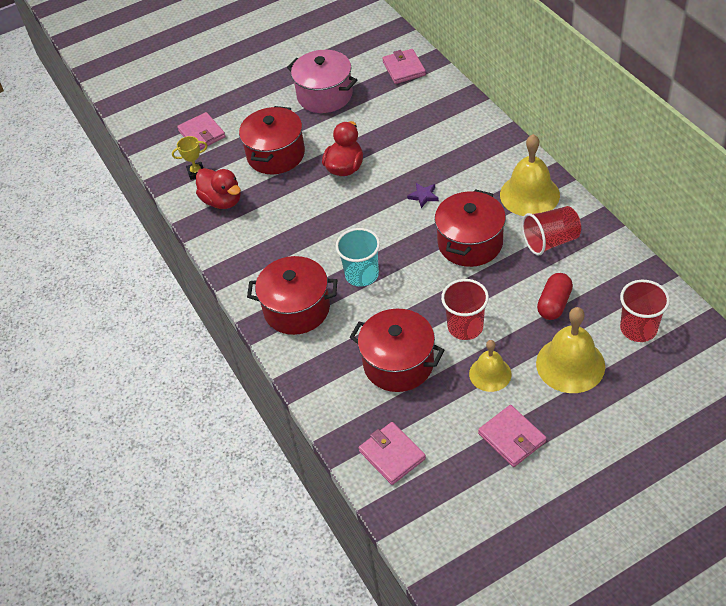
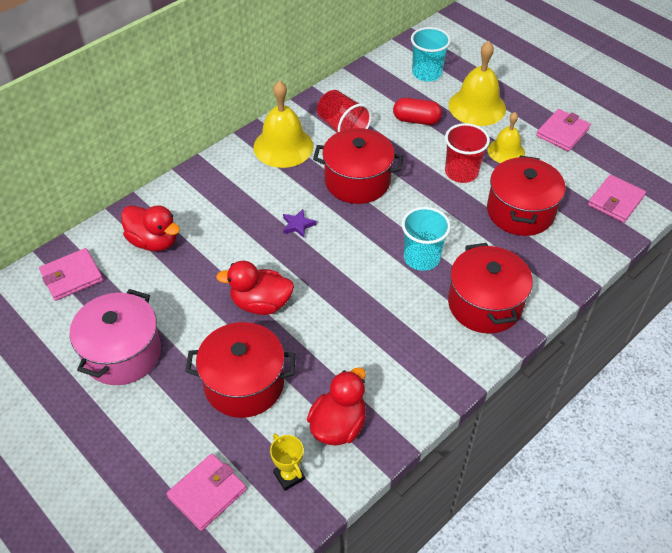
camera: 110 degrees left, 0 degrees up
red cup [620,280,670,342] -> turquoise cup [411,27,451,81]
none -> red duck [121,205,180,251]

